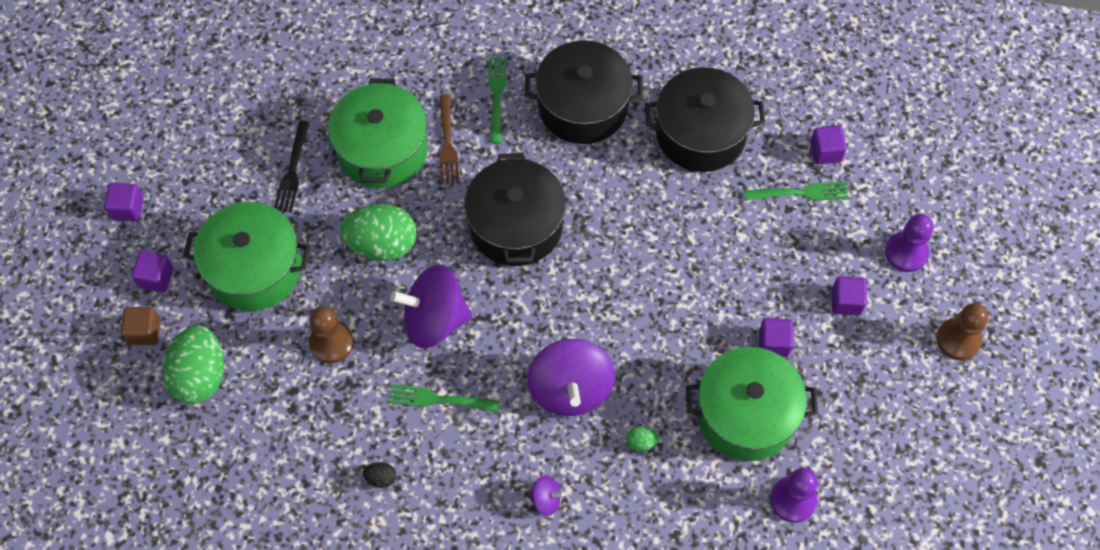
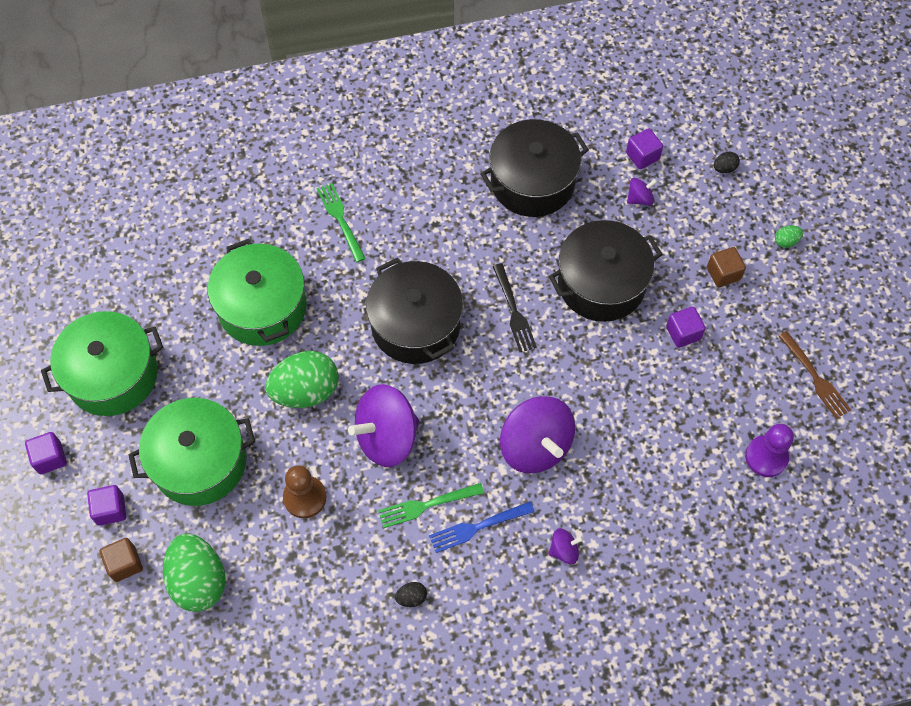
camera: 25 degrees left, 0 degrees up
black fork [274,121,310,213] -> black fork moved to [493,263,537,352]
brown fork [439,94,459,185] -> brown fork moved to [778,331,851,419]
black pot [525,40,643,144] -> black pot moved to [549,220,662,322]
green egg [626,426,659,451] -> green egg moved to [775,225,803,248]
green pot [686,347,818,461] -> green pot moved to [41,311,163,416]
green fork [744,182,849,201] -> purple spinning top [627,178,657,206]
purple cube [832,276,867,315] -> brown cube [707,247,746,287]
purple pawn [885,214,934,272] -> none
brown pawn [936,303,989,360] -> none
none -> blue fork [429,502,535,553]
none -> black egg [714,152,740,173]

